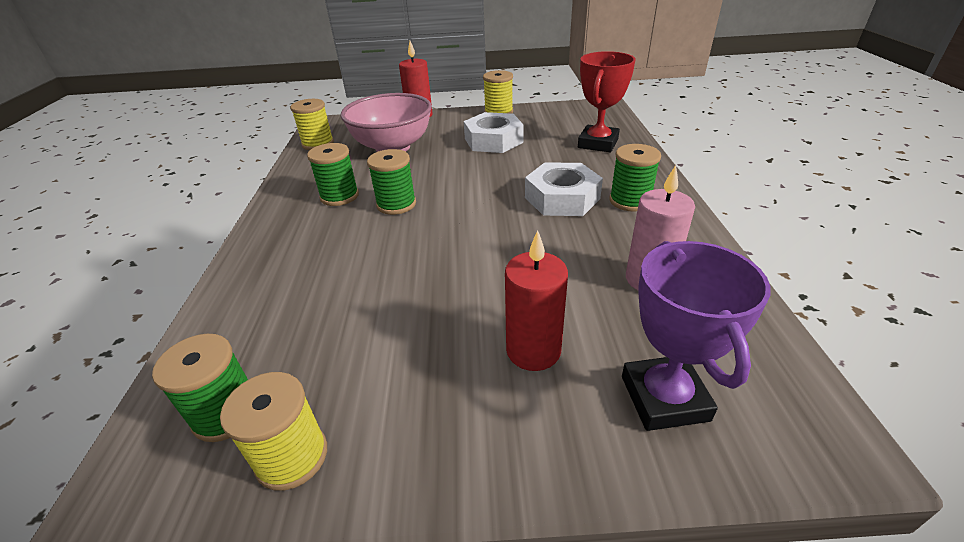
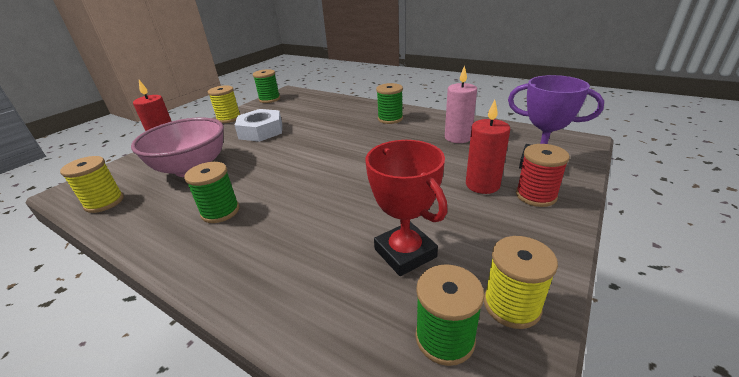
camera: 55 degrees left, 5 degrees down
green spool [367,149,416,215] -> green spool moved to [253,69,280,103]
white nut [525,163,603,216] -> none
red trophy [578,51,636,152] -> red trophy moved to [365,140,448,276]
none -> red spool [516,144,570,207]

